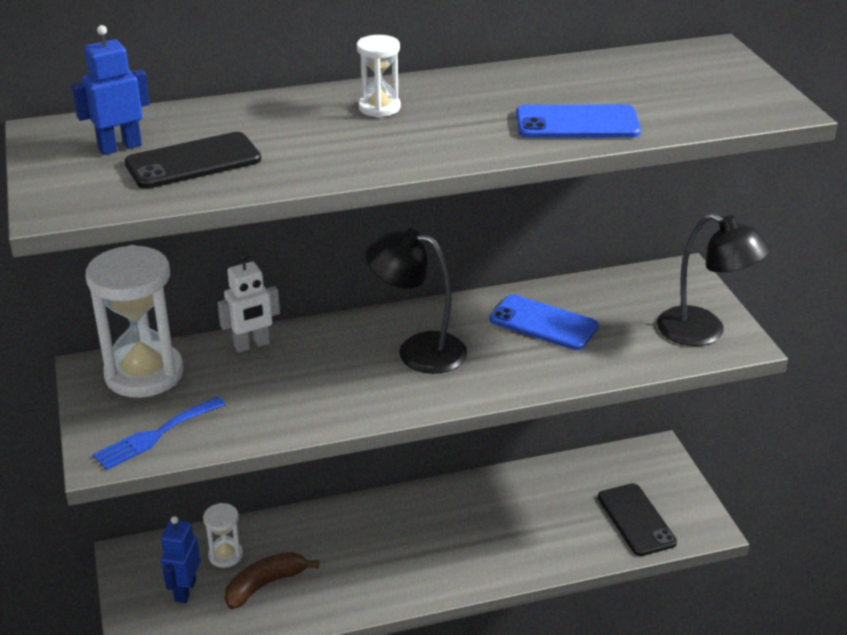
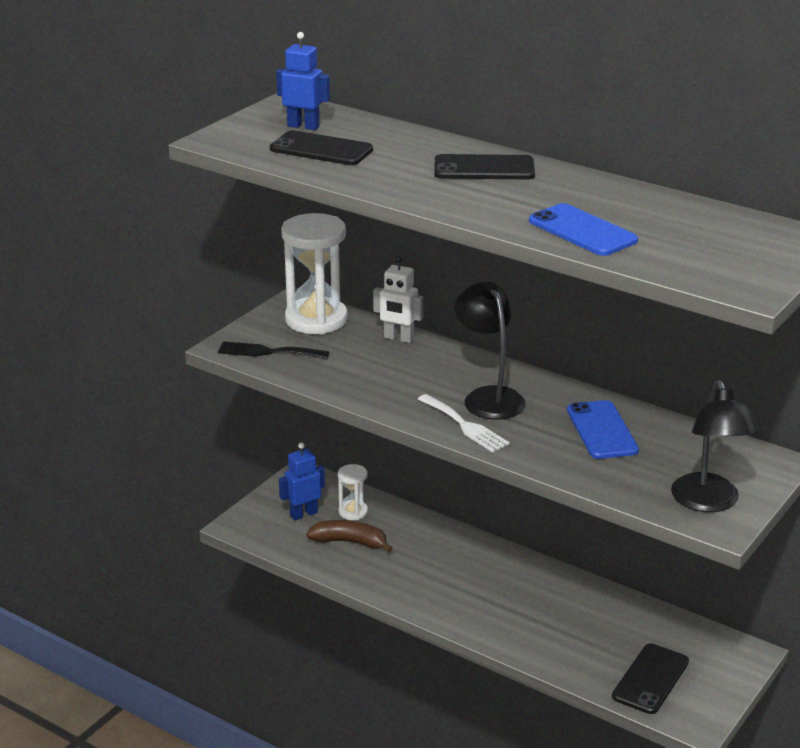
camera: 50 degrees right, 5 degrees down
blue fork [93,397,226,470] -> black fork [218,341,329,359]
white hourglass [357,35,401,117] -> black phone [434,154,535,179]
none -> white fork [418,394,510,453]

